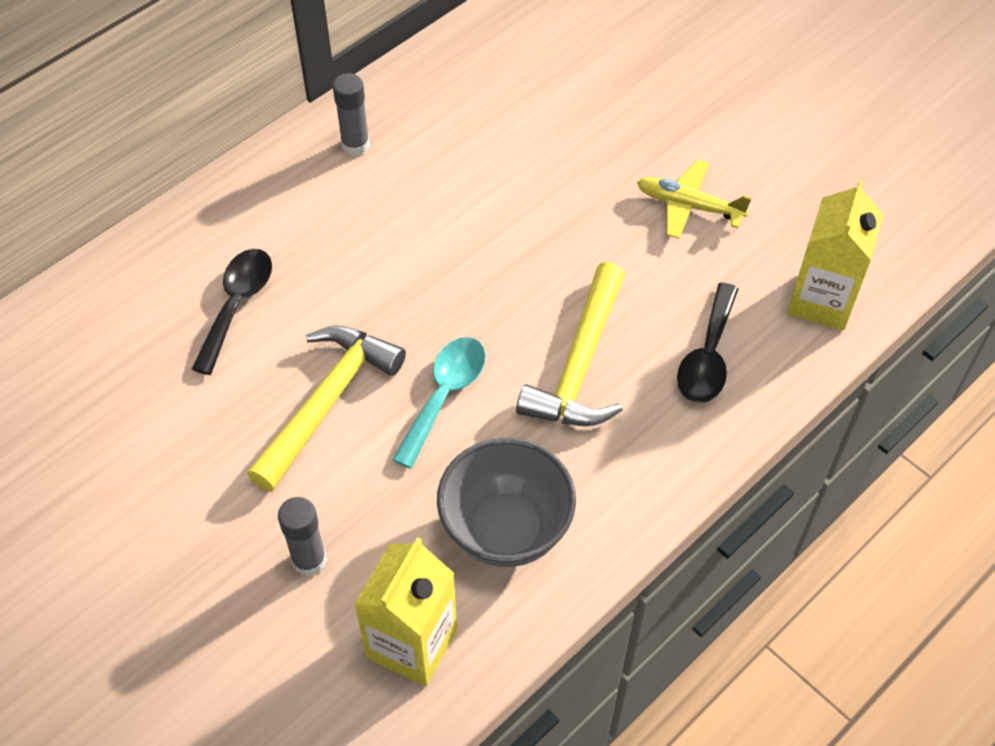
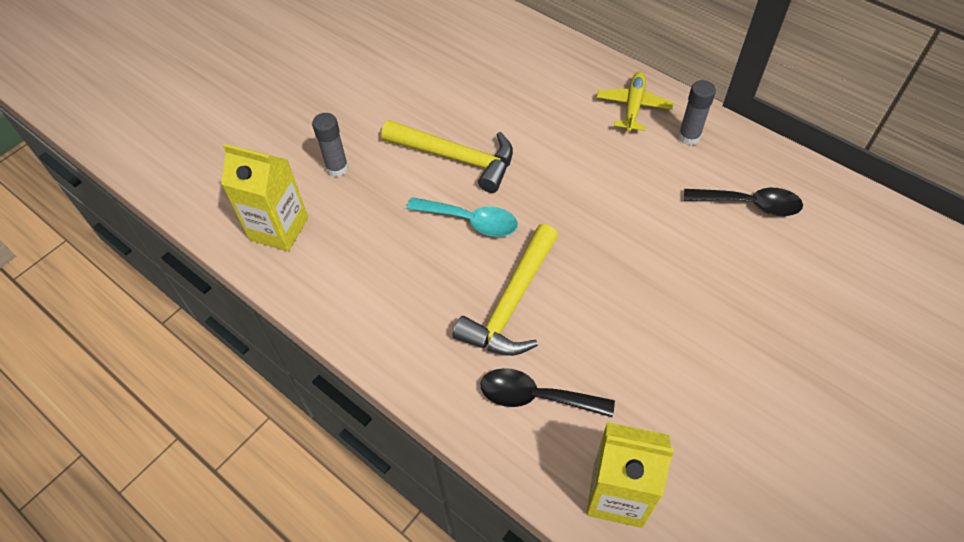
camera: 85 degrees right, 0 degrees up
black spoon [191,249,272,375] -> black spoon moved to [684,188,803,216]
grey bowl [437,438,576,567] -> none
yellow hammer [516,262,625,426] -> yellow hammer turned 75 degrees counterclockwise [453,224,558,356]
yellow plane [637,160,752,239] -> yellow plane moved to [597,71,674,132]

